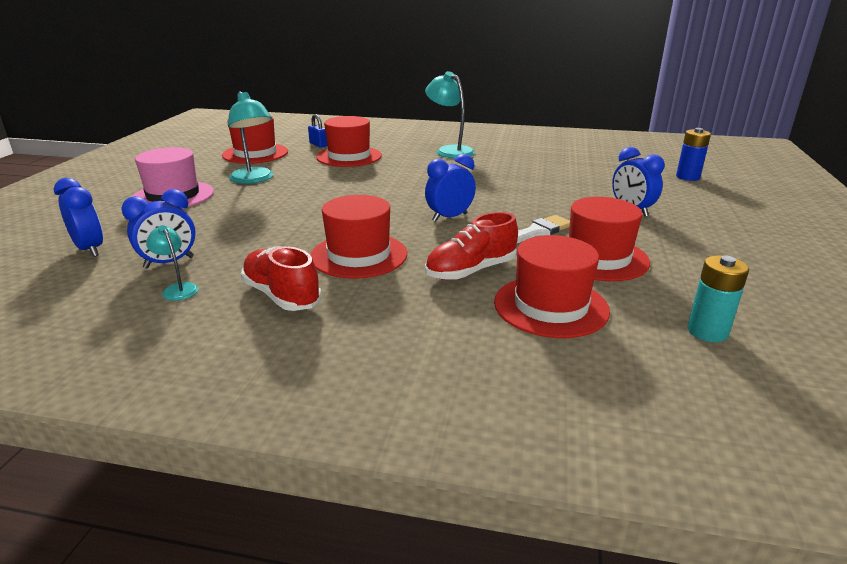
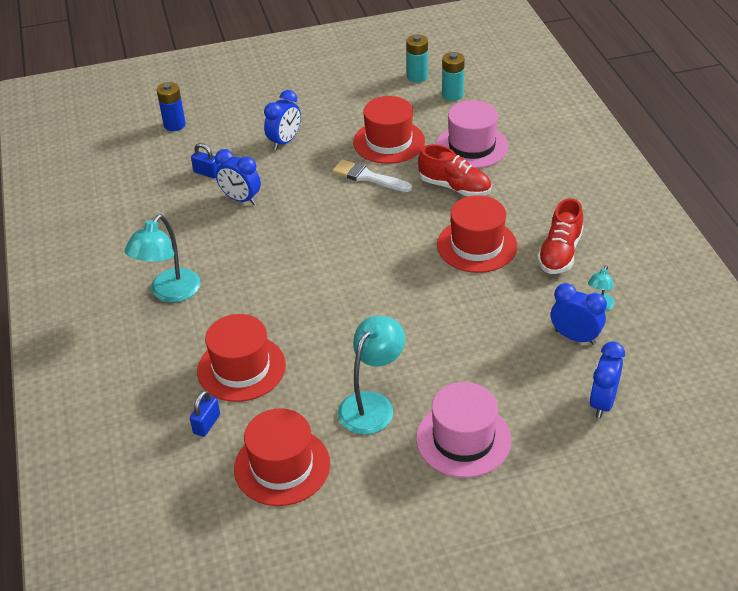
camera: 115 degrees left, 15 degrees up
blue clock [425,154,476,222] -> blue clock moved to [215,149,261,205]
red hat [494,235,610,338] -> pink hat [436,100,508,168]
none -> blue padlock [191,143,219,178]
none -> turquoise battery [406,35,428,82]

